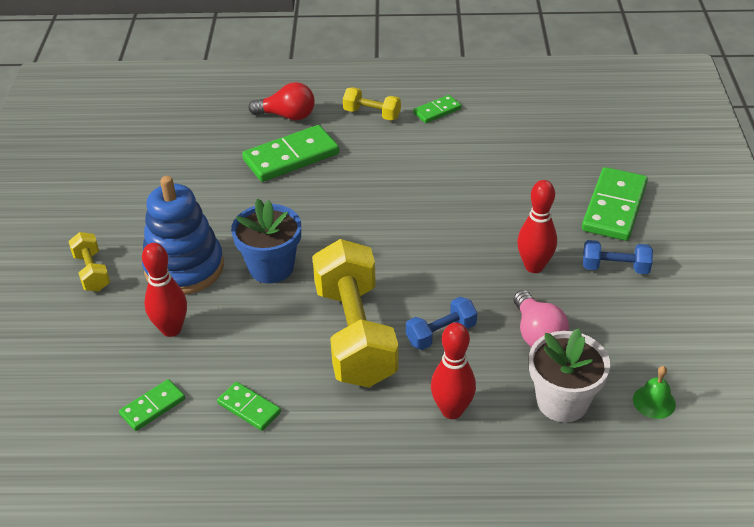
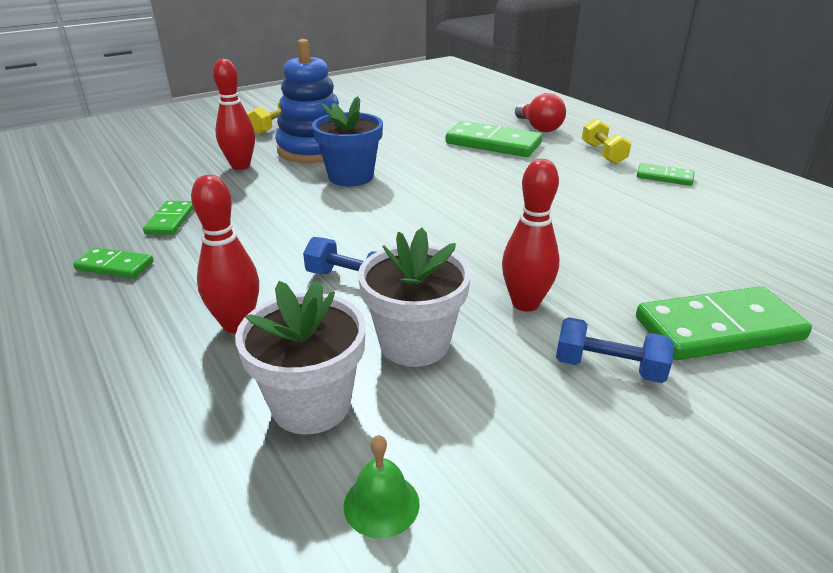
camera: 55 degrees right, 10 degrees down
green domino [119,379,185,431] -> green domino moved to [73,247,154,278]
yellow dumbbell [312,239,399,387] -> none
pink light bulb [513,290,569,347] -> white flower pot [358,228,471,367]
blue dumbbell [583,240,653,274] -> blue dumbbell turned 45 degrees counterclockwise [556,317,674,383]

